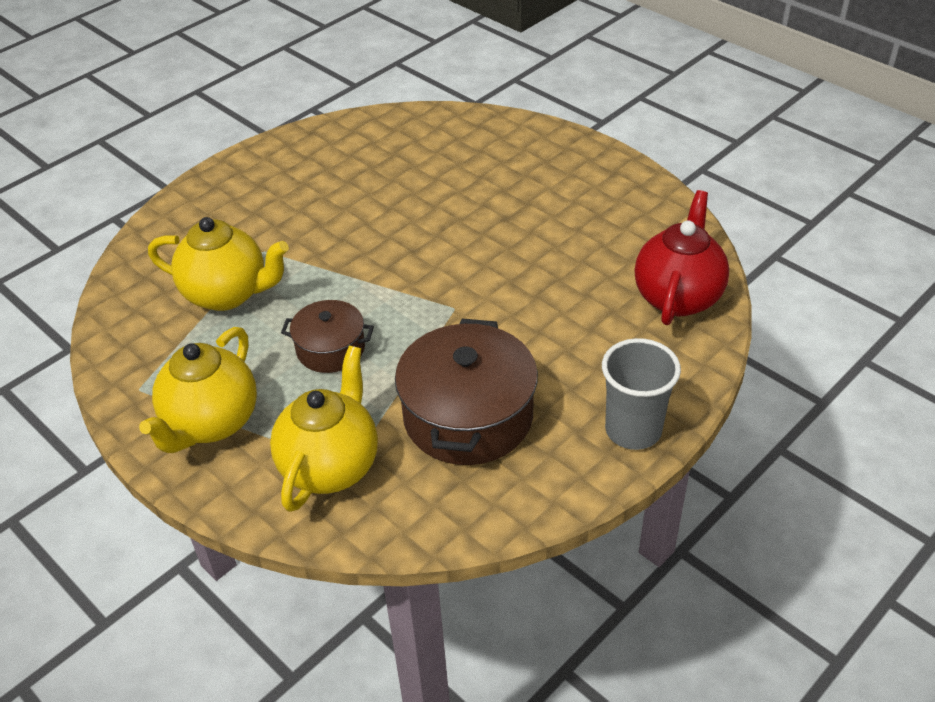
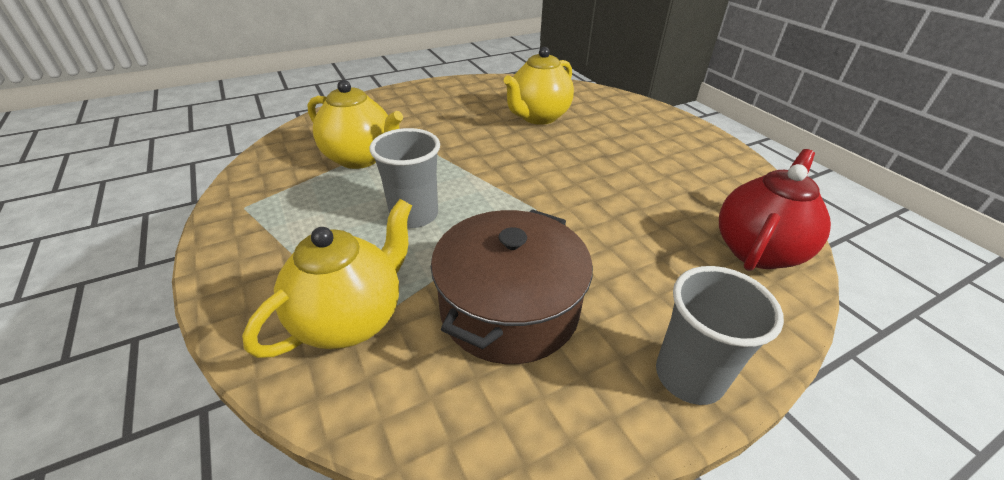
camera: 15 degrees right, 5 degrees down
yellow teapot [139,327,257,453] -> yellow teapot moved to [504,47,574,125]
brown pot [281,300,374,373] -> grey cup [369,128,440,228]

